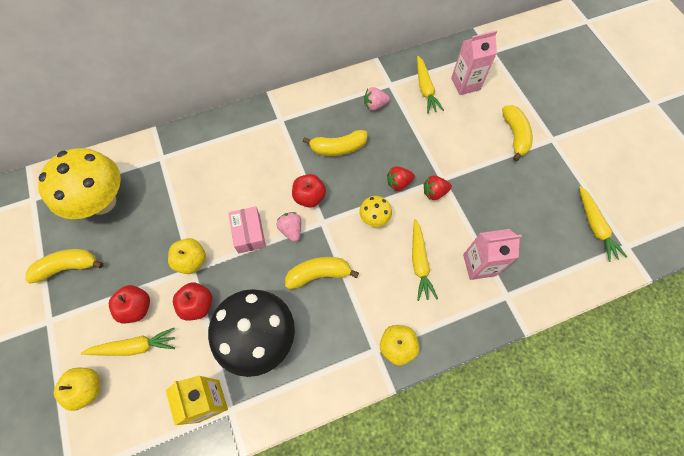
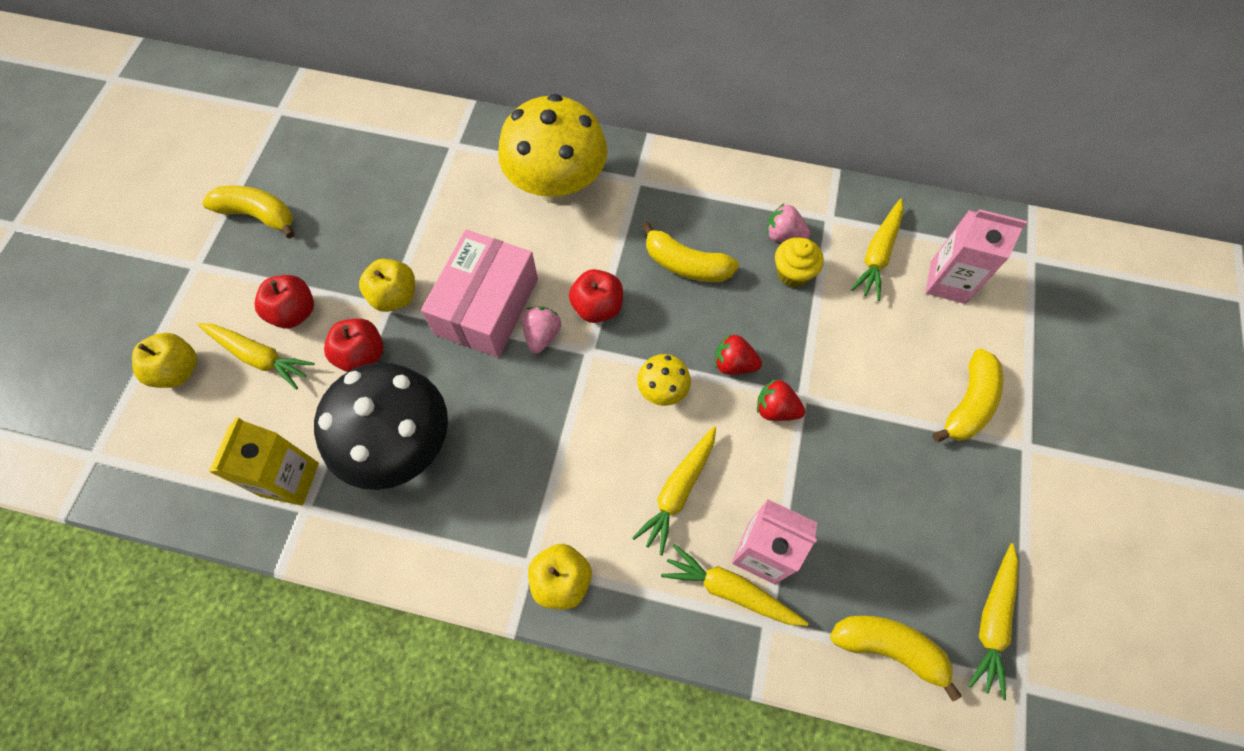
camera: 35 degrees right, 0 degrees up
yellow mushroom [38,148,121,219] -> yellow mushroom moved to [498,94,608,204]
pink box [228,206,266,254] -> pink box [421,230,538,358], size x1.67
yellow banana [285,257,359,289] -> yellow banana moved to [830,616,962,701]
none -> yellow carrot [661,544,809,626]
none -> yellow cupcake [775,237,824,287]

